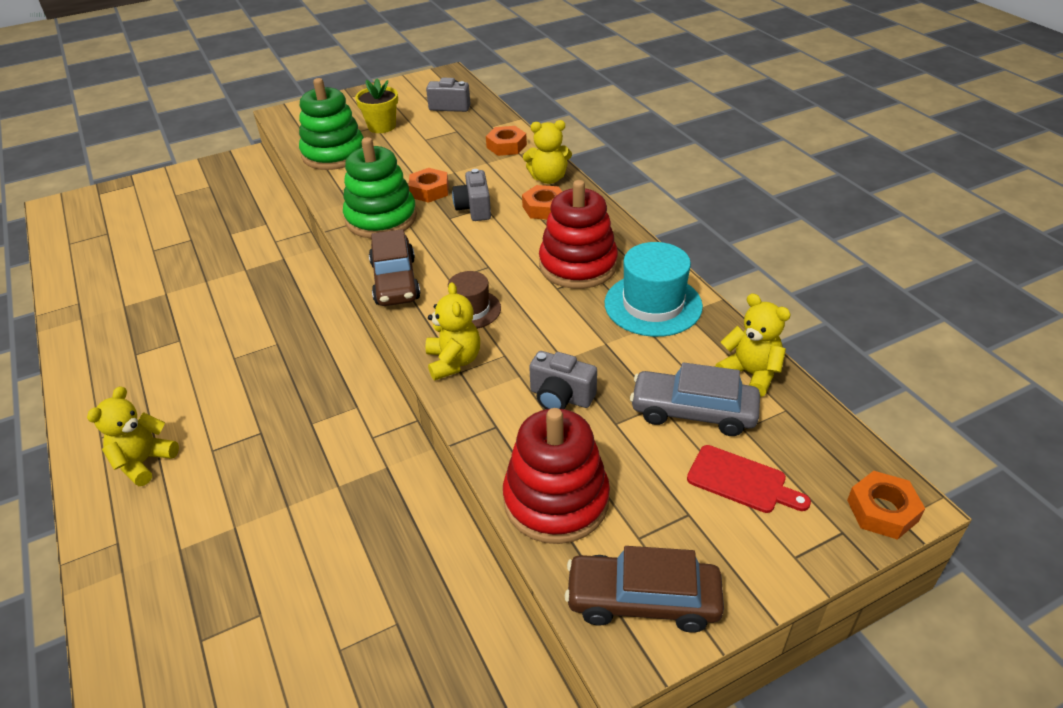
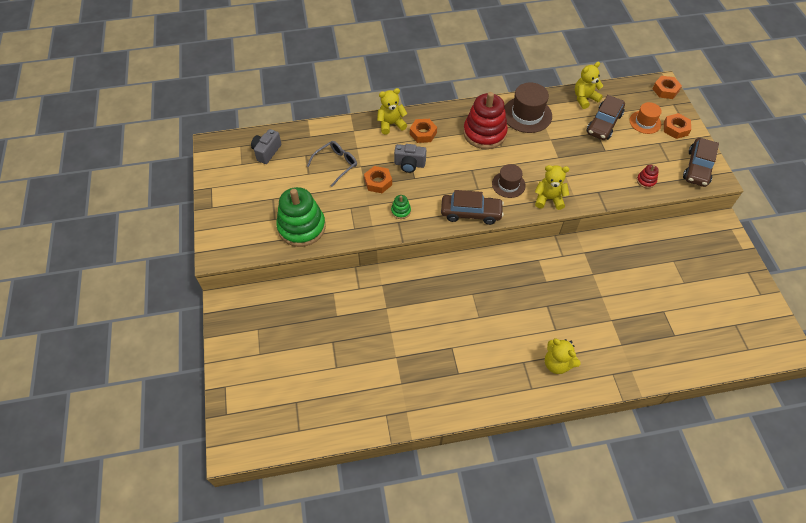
camera: 75 degrees left, 15 degrees up
green stacking toy [343,137,417,238] -> green stacking toy [391,195,411,219], size x0.42
yellow flower pot [355,78,398,133] -> none
orange nut [486,126,527,156] -> orange nut moved to [664,113,691,139]
red stacking toy [503,408,610,544] -> red stacking toy [637,165,659,188], size x0.42
yellow teddy bear [523,120,572,184] -> yellow teddy bear turned 120 degrees counterclockwise [377,88,408,134]
grey camera [529,351,597,409] -> none
turquoise hat [604,242,703,337] -> brown hat [505,82,552,133]
grey car [630,362,760,436] -> brown car [587,95,625,140]
red cutting board [687,445,811,513] -> orange hat [629,102,662,134]
none -> grey glasses [307,141,357,187]

